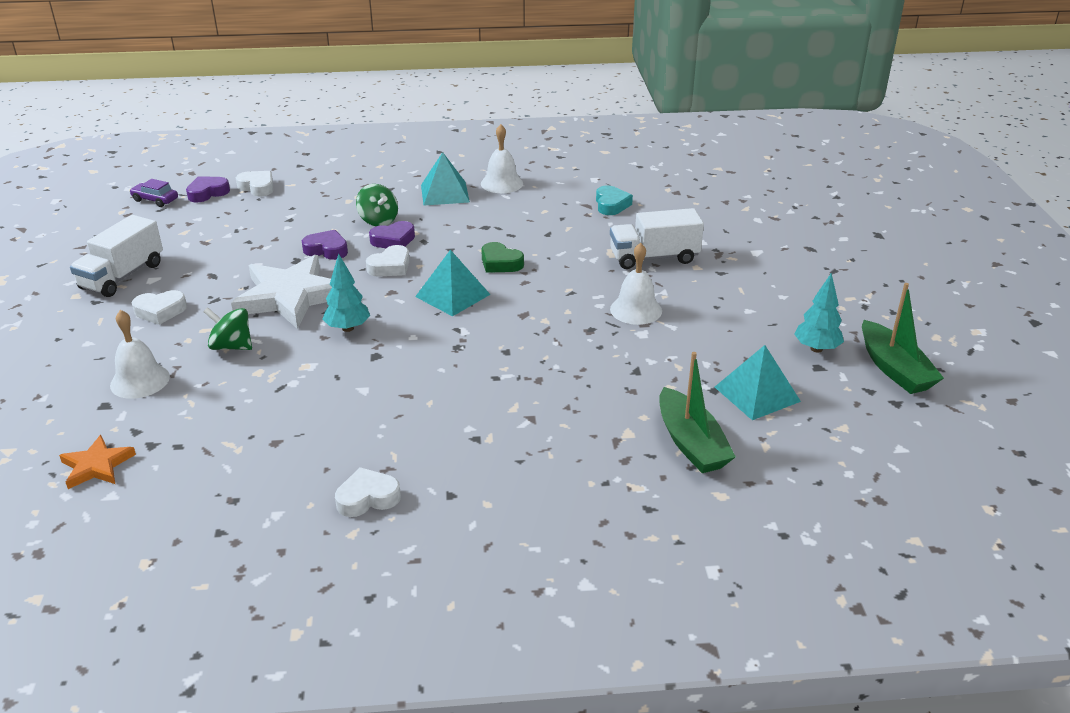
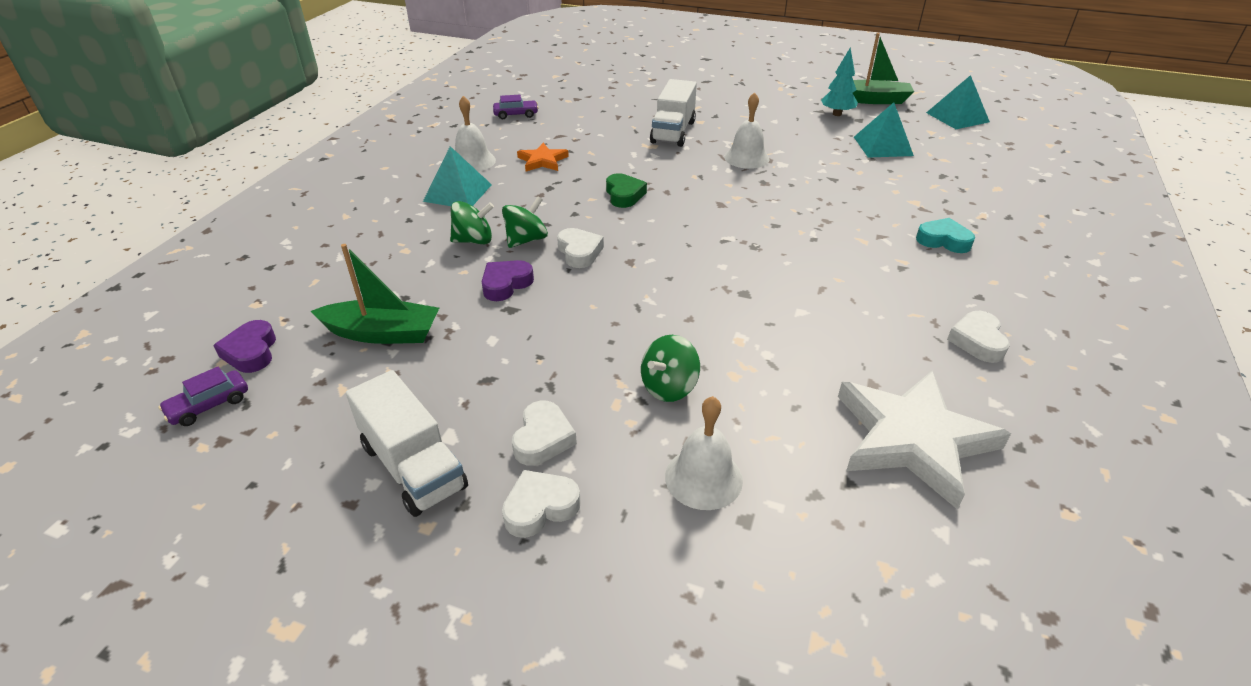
camera: 65 degrees left, 5 degrees up
orange star [59,435,136,489] -> orange star moved to [517,143,569,171]
white star [231,255,332,329] -> white star moved to [838,371,1011,510]
white heart [236,171,274,196] -> white heart moved to [502,470,581,538]
turquoise tree [322,253,370,332] -> none
purple heart [369,221,415,248] -> green spinning top [502,196,548,248]
turquoise pyramid [415,250,491,316] -> turquoise pyramid moved to [926,75,990,129]
green heart [481,242,524,273] -> green heart turned 75 degrees counterclockwise [606,173,647,208]
turquoise heart [596,185,633,215] -> turquoise heart moved to [916,218,975,253]
green boat [659,352,736,473] -> green boat moved to [311,244,439,344]
none -> purple car [493,95,539,119]

